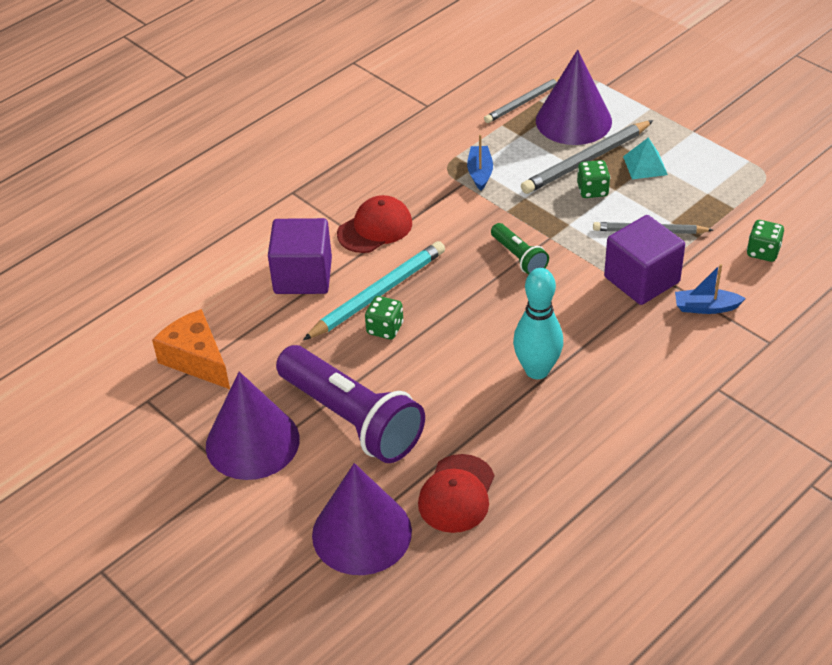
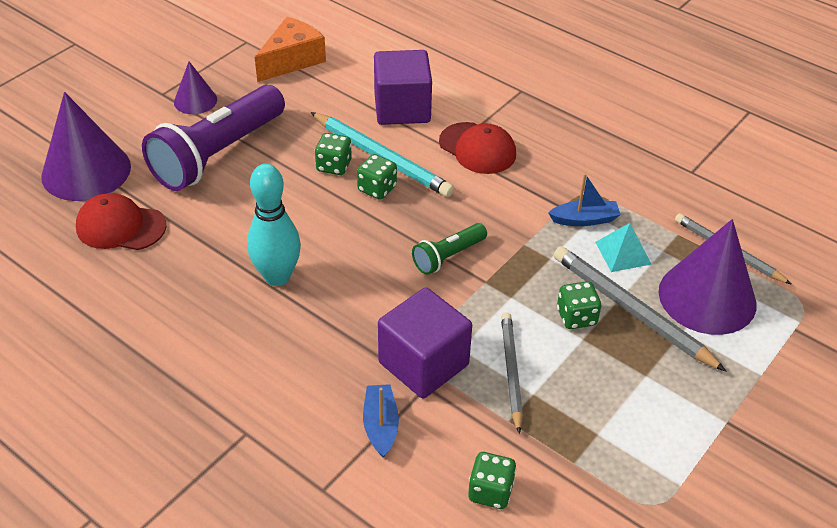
camera: 80 degrees right, 0 degrees up
purple cone [206,371,300,480] -> purple cone [174,61,217,114], size x0.53
turquoise pyramid [623,138,668,179] -> turquoise pyramid moved to [595,223,652,272]
none -> green dice [357,154,397,200]

